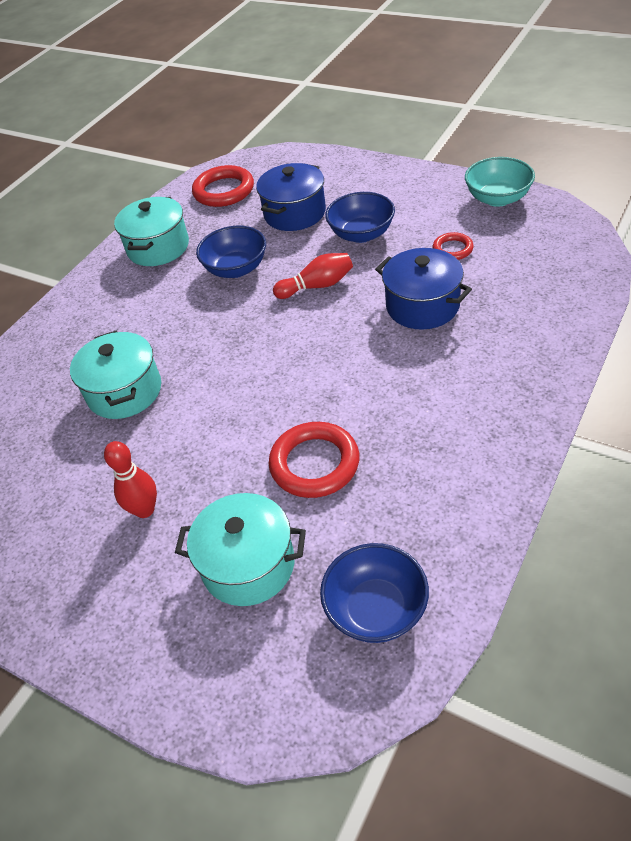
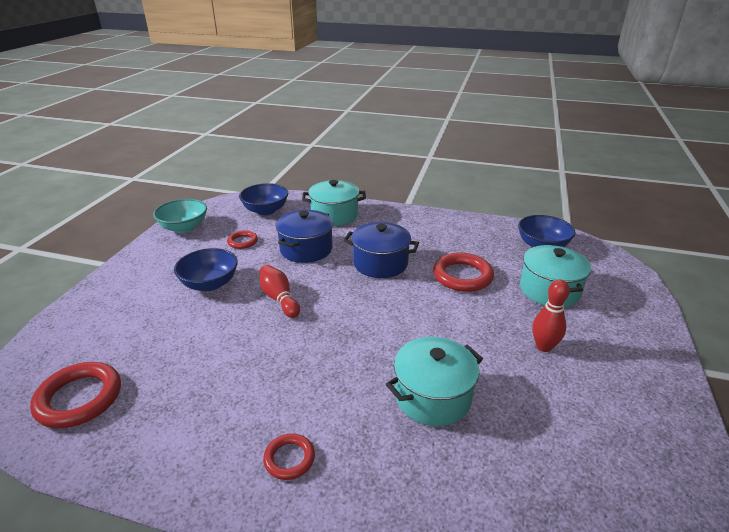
camera: 110 degrees left, 15 degrees down
turquoise pot [114,197,189,266] -> turquoise pot moved to [302,180,366,226]
blue bowl [196,226,266,278] -> blue bowl moved to [239,183,288,215]
blue pot [256,163,326,231] -> blue pot moved to [343,222,419,278]
none -> red ring [263,433,315,480]

